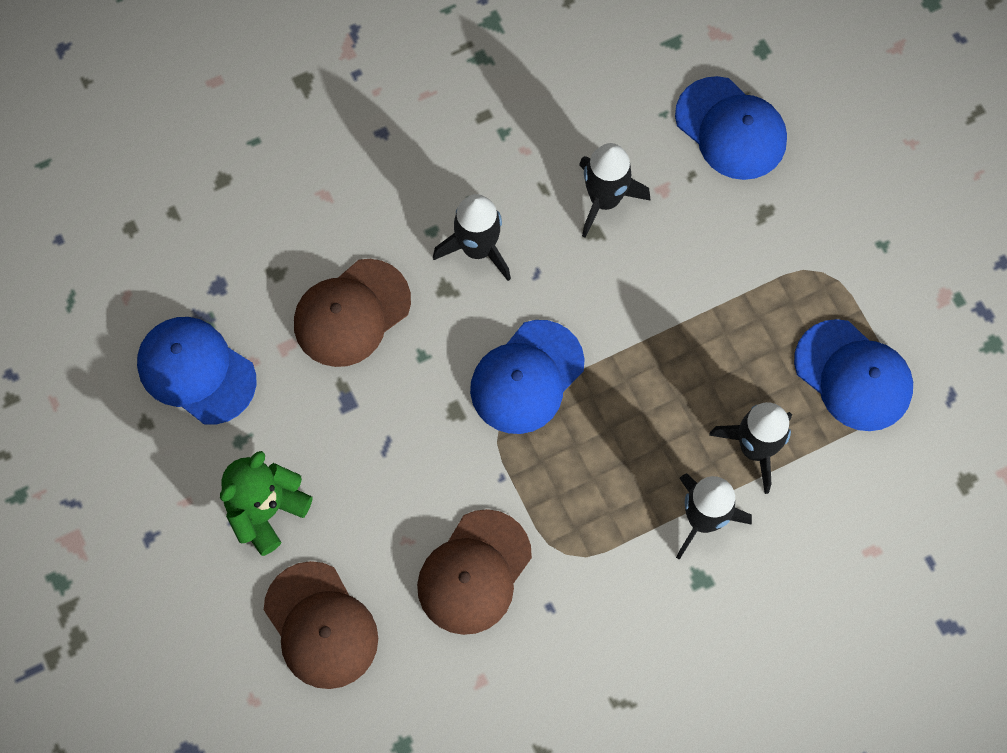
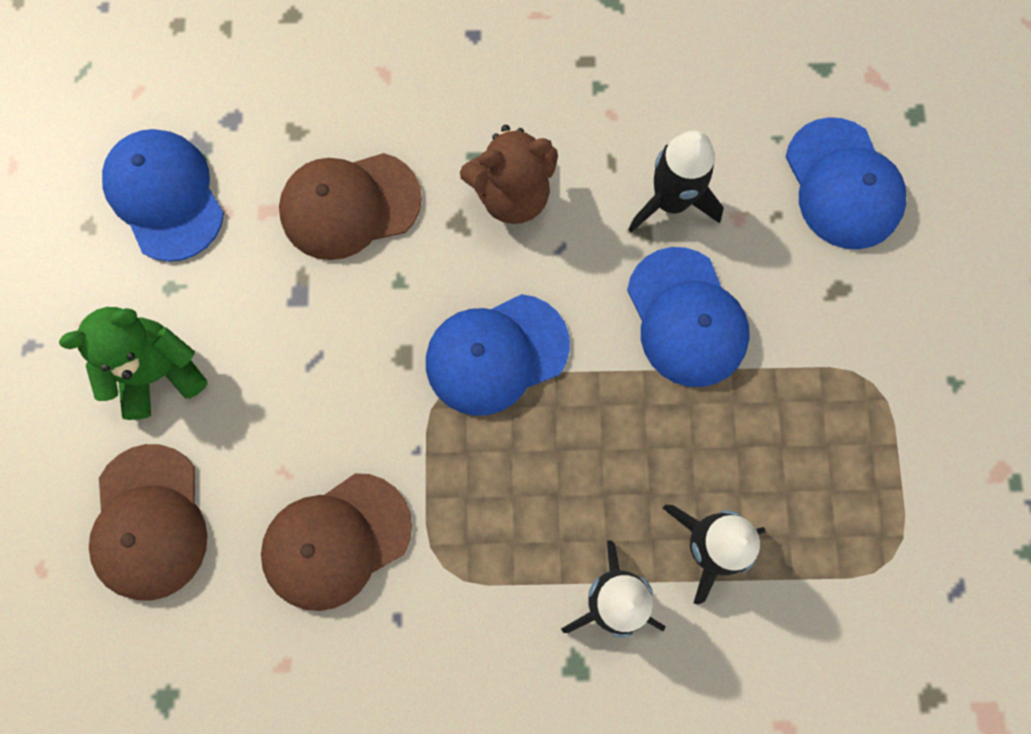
camera: 25 degrees right, 5 degrees up
black rocket [433,194,511,281] -> brown teddy bear [460,125,558,224]
blue cap [794,319,913,431] -> blue cap moved to [627,247,750,387]

